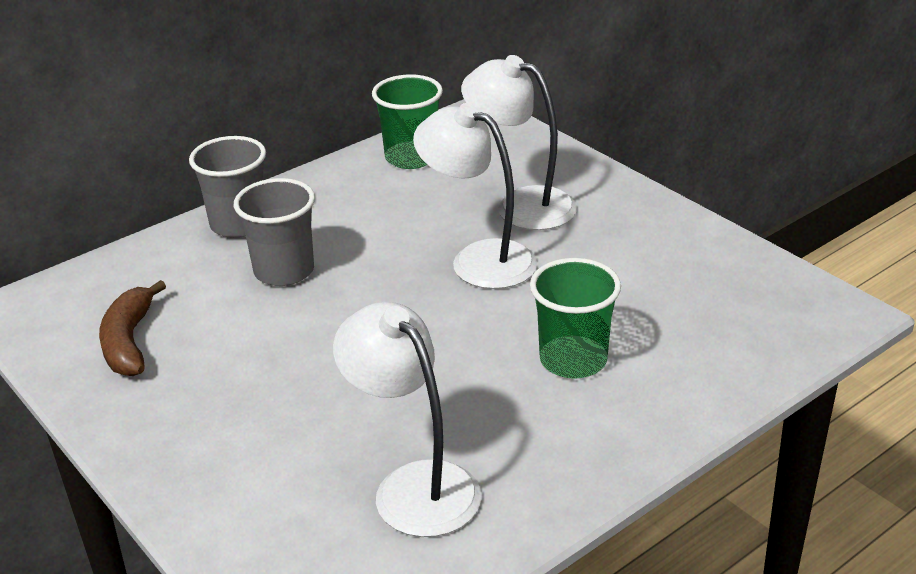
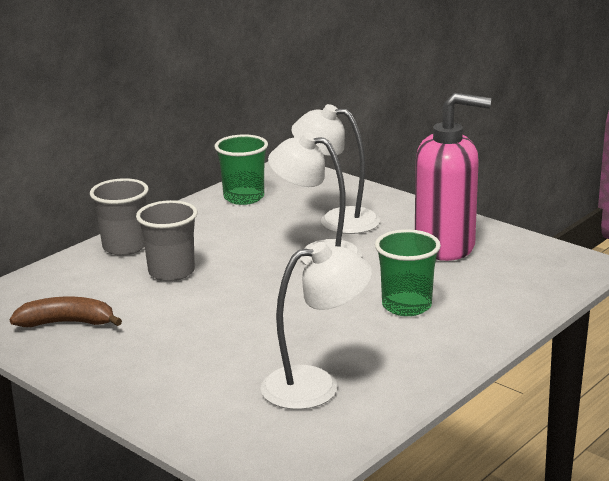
camera: 10 degrees left, 10 degrees down
brown banana [99,280,166,376] -> brown banana turned 105 degrees clockwise [10,297,122,327]
white lamp [333,302,481,537] -> white lamp turned 120 degrees clockwise [261,242,372,410]
none -> pink soap dispenser [415,93,491,261]

